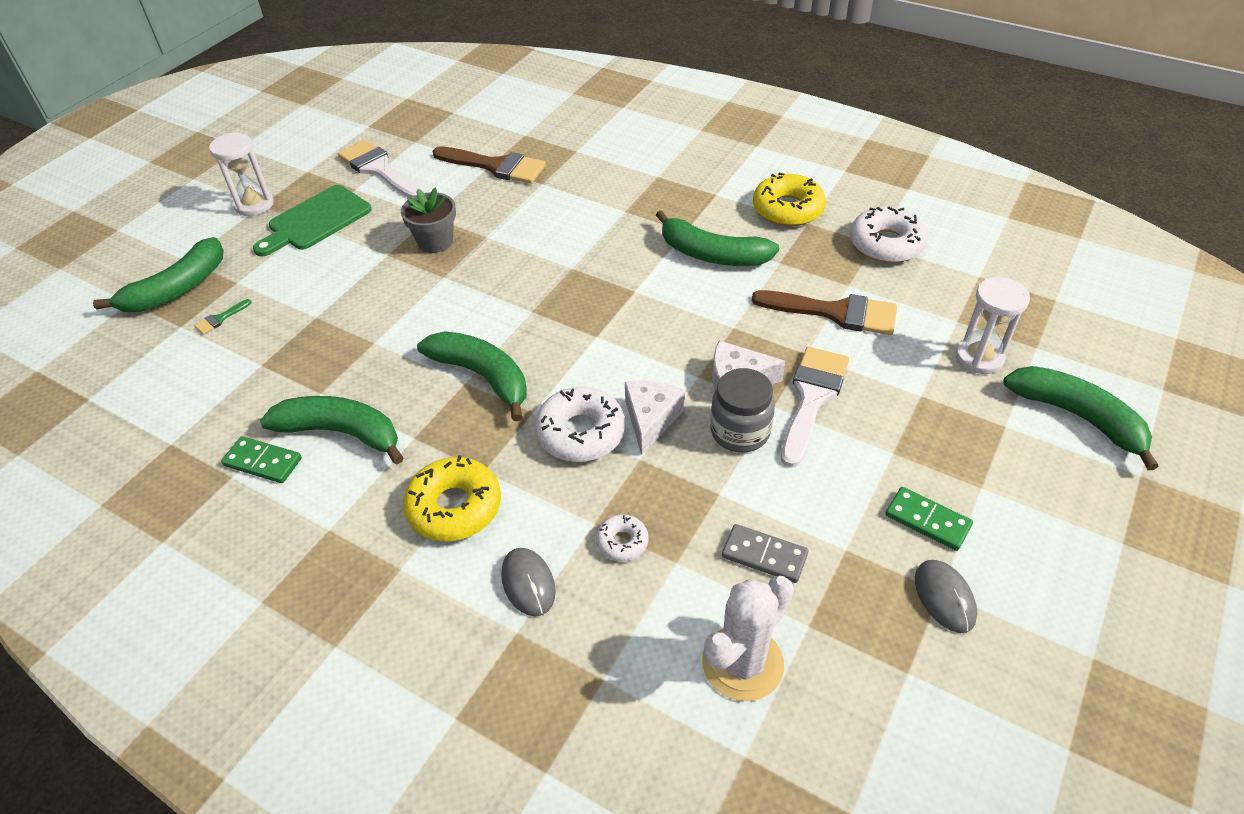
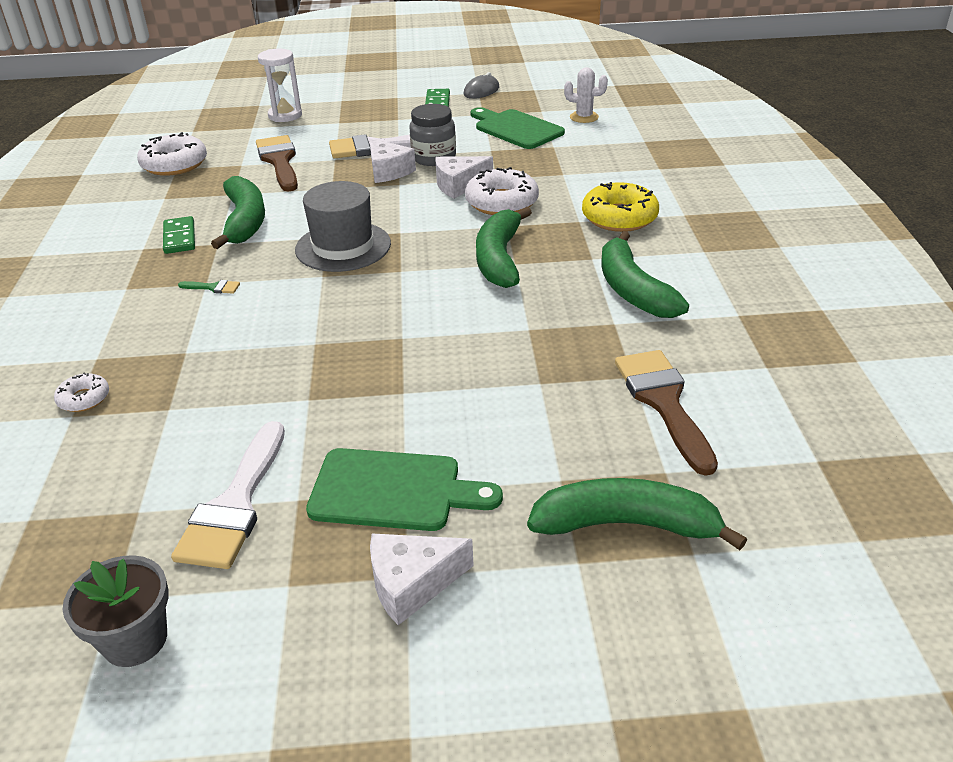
camera: 125 degrees left, 10 degrees down
green brush [194,299,251,334] -> green brush moved to [178,280,240,294]
white hourglass [209,133,274,216] -> white cheese [370,533,474,625]
green domino [221,436,302,483] -> green domino moved to [163,216,195,254]
grey flower pot [401,188,456,253] -> grey flower pot moved to [63,555,169,667]
brown brush [433,146,546,184] -> brown brush moved to [615,350,718,476]
grey mouse [501,548,556,617] -> none
white donut [596,514,649,561] -> white donut moved to [54,372,109,412]
white cactus [702,576,794,701] -> white cactus [564,67,608,123], size x0.63
grey domino [722,524,808,583] -> green cutting board [471,107,565,149]
yellow donut [753,173,826,226] -> none
green banana [1003,366,1159,471] -> none
none -> grey hat [295,181,391,272]

